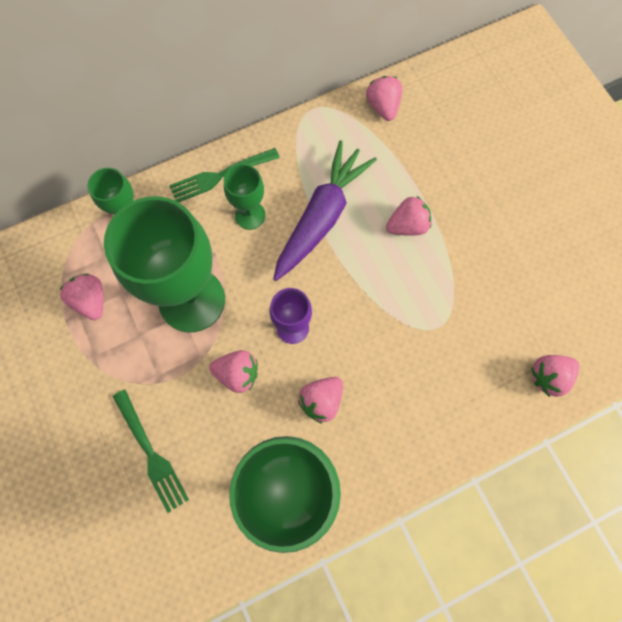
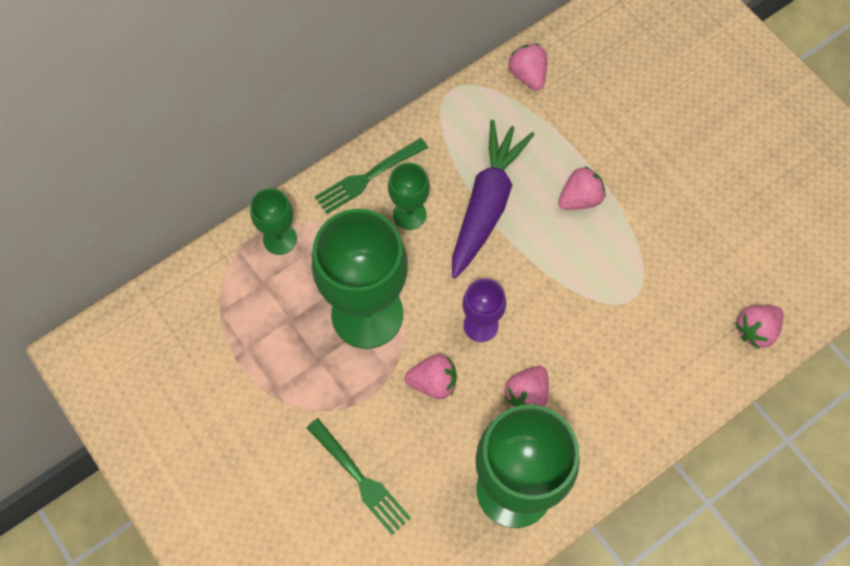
camera: 10 degrees left, 5 degrees down
pink strawberry [60,274,103,320] -> none

